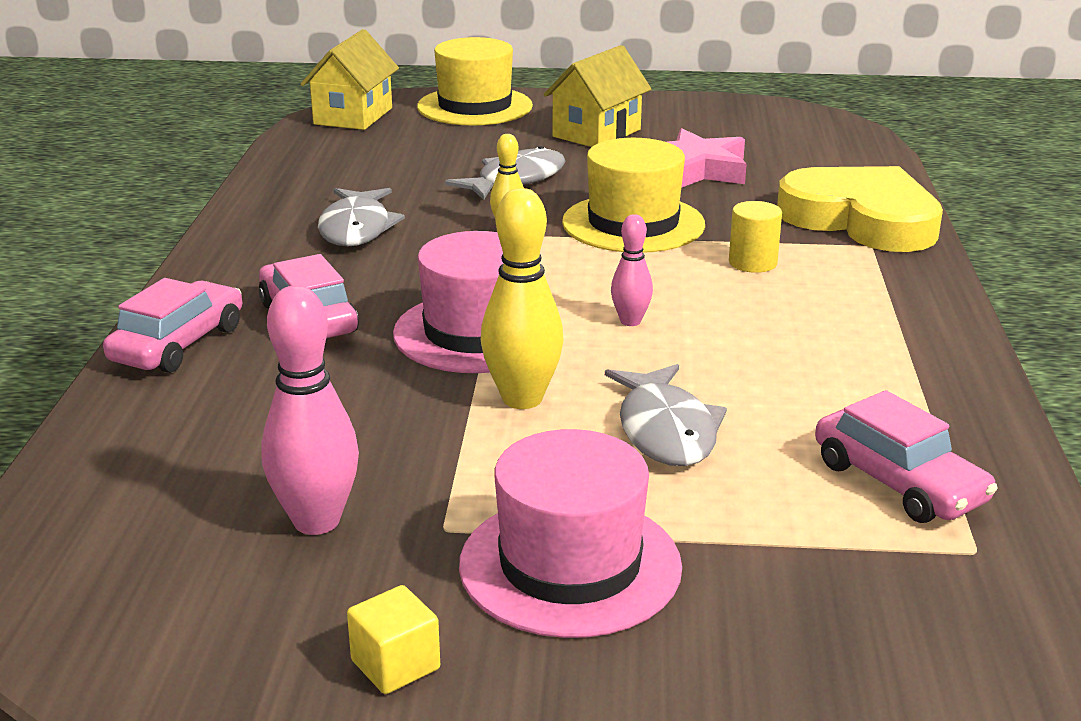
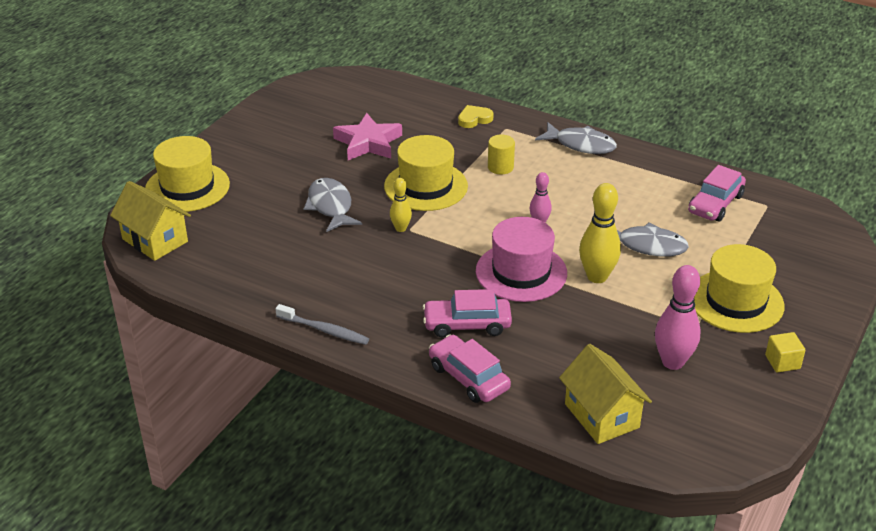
camera: 65 degrees left, 10 degrees up
grey fish [318,188,405,246] -> grey fish moved to [535,122,617,154]
pink hat [459,429,682,638] -> yellow hat [694,244,785,333]
yellow house [543,45,651,147] -> yellow house moved to [559,344,652,444]
yellow heart [777,166,943,252] -> yellow heart [458,105,494,128], size x0.41
pink car [815,390,998,523] -> pink car turned 135 degrees clockwise [688,165,746,221]
none -> grey toothbrush [275,304,369,345]

